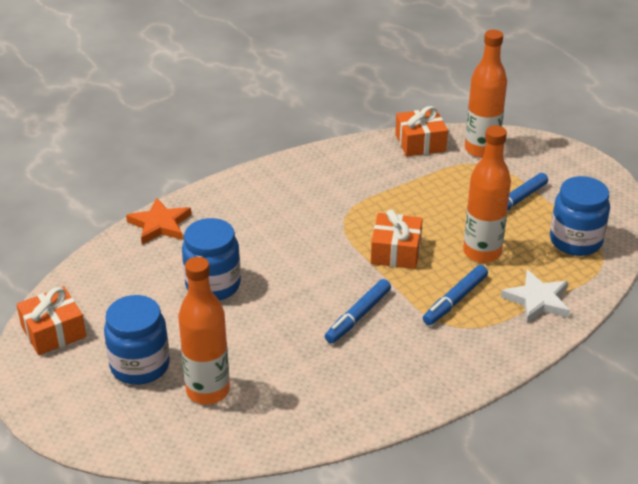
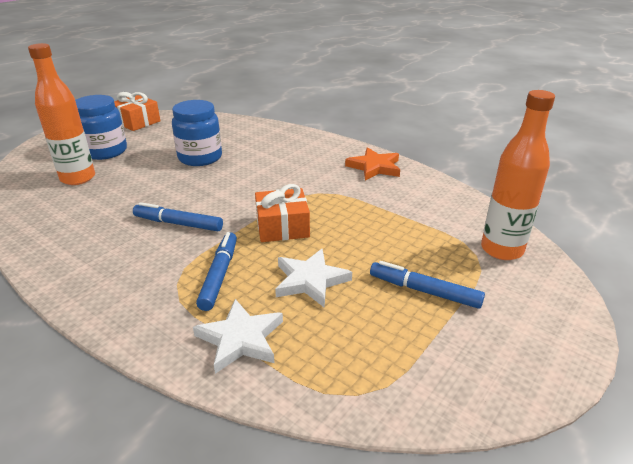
camera: 70 degrees right, 5 degrees down
orange star [126,198,191,244] -> orange star moved to [345,147,400,180]
orange gift [395,106,448,157] -> none
blue marker [423,265,488,325] -> blue marker turned 75 degrees clockwise [196,232,237,311]
orange bottle [463,125,511,263] -> white star [275,249,352,307]
blue jar [550,176,610,256] -> none

